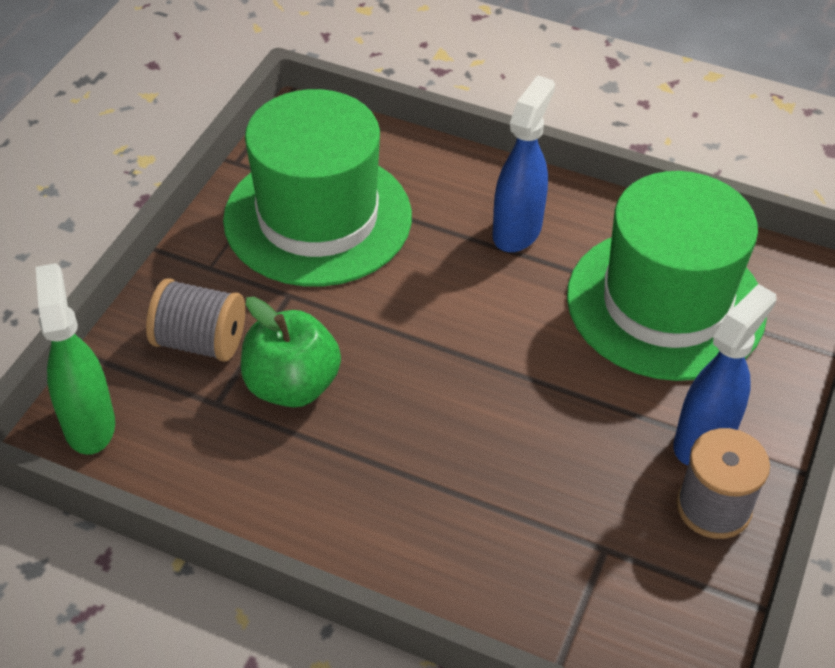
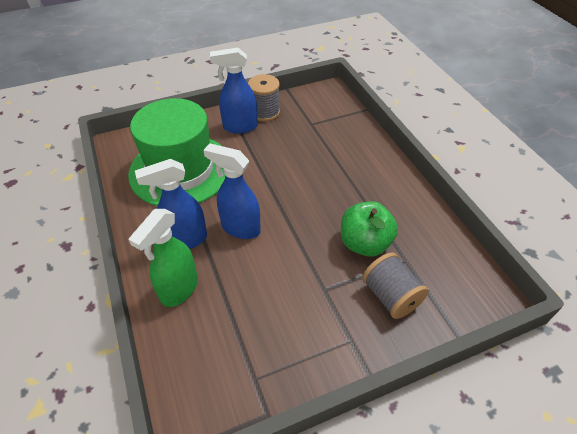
camera: 135 degrees left, 0 degrees up
green spray bottle [36,263,115,455] -> green spray bottle moved to [128,209,198,307]
green hat [223,89,412,287] -> none
none -> blue spray bottle [203,143,261,239]

